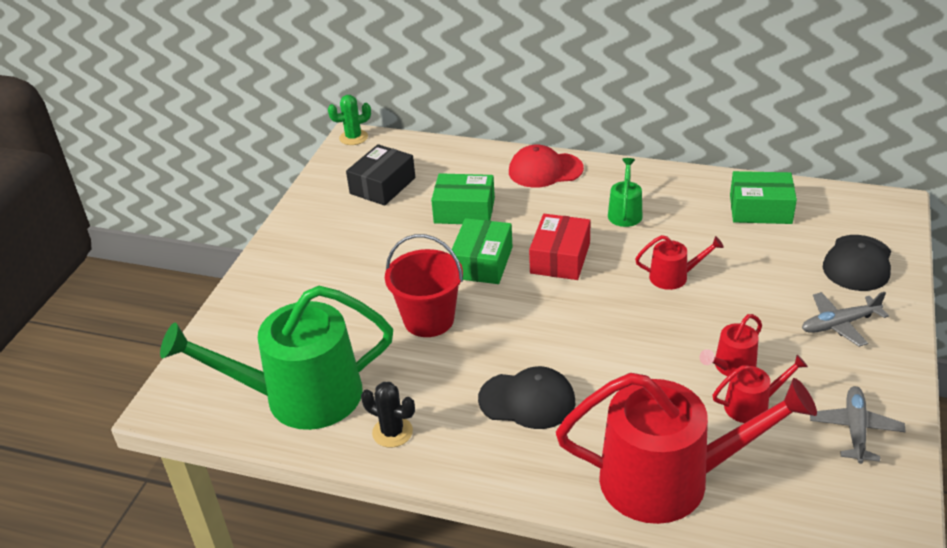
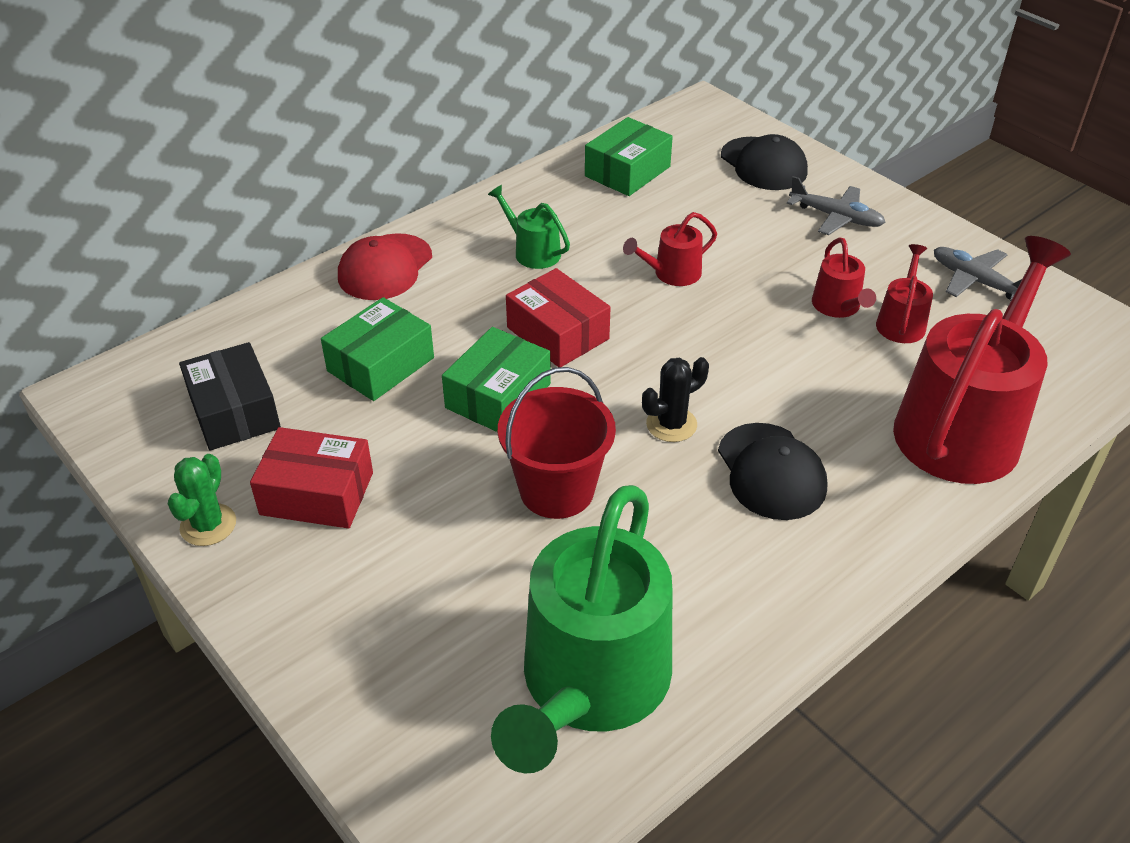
camera: 60 degrees left, 5 degrees up
green cactus [328,95,371,145] -> green cactus moved to [168,454,236,546]
black cactus [361,382,415,447] -> black cactus moved to [642,357,709,442]
green box [452,218,513,284] -> green box turned 75 degrees clockwise [442,327,551,432]
black cap [478,366,575,429] -> black cap turned 120 degrees clockwise [718,423,828,520]
red watering can [635,235,724,290] -> red watering can turned 150 degrees counterclockwise [623,212,717,286]
grey plane [802,292,889,347] -> grey plane turned 75 degrees counterclockwise [787,176,886,235]
none -> red box [250,427,373,529]

